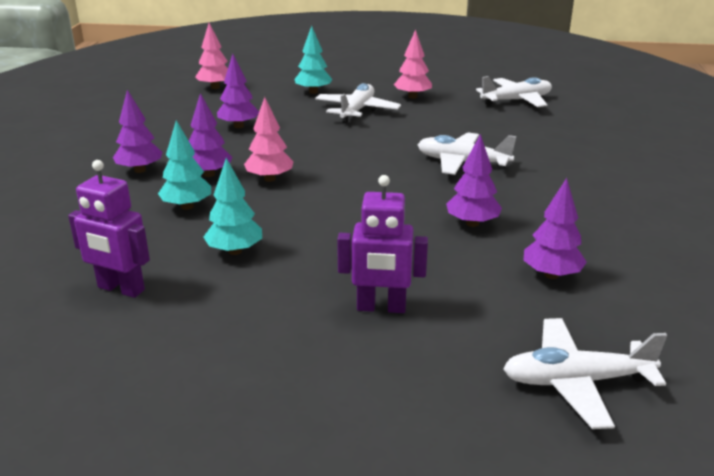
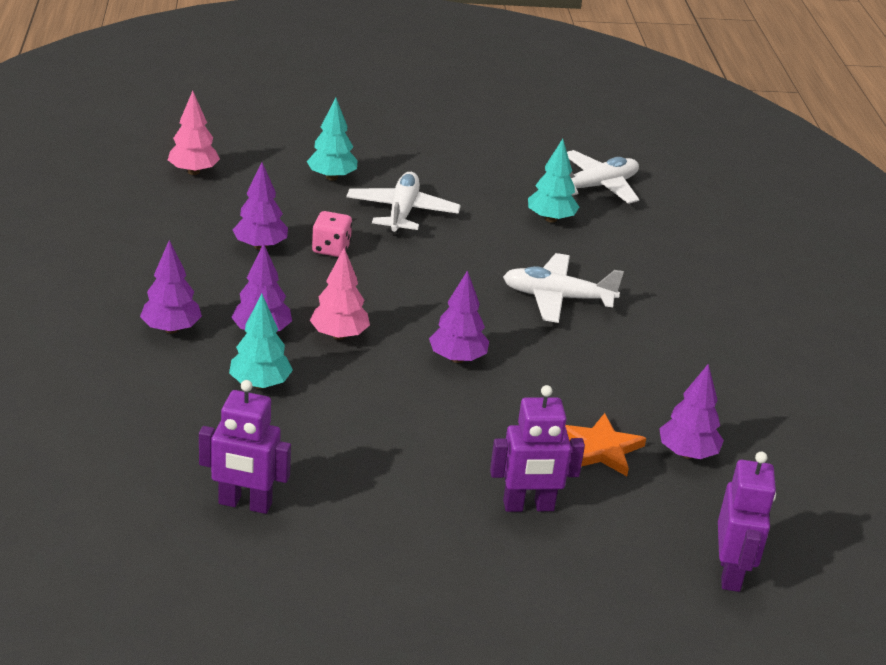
camera: 15 degrees left, 5 degrees up
turquoise tree [203,158,262,255] -> turquoise tree moved to [528,139,579,223]
pink tree [394,29,432,99] -> none
purple tree [446,134,502,227] -> purple tree moved to [429,270,489,363]
white plane [503,318,667,429] -> purple robot [718,451,776,592]
none -> pink dice [312,211,352,257]
none -> orange star [565,413,646,476]

